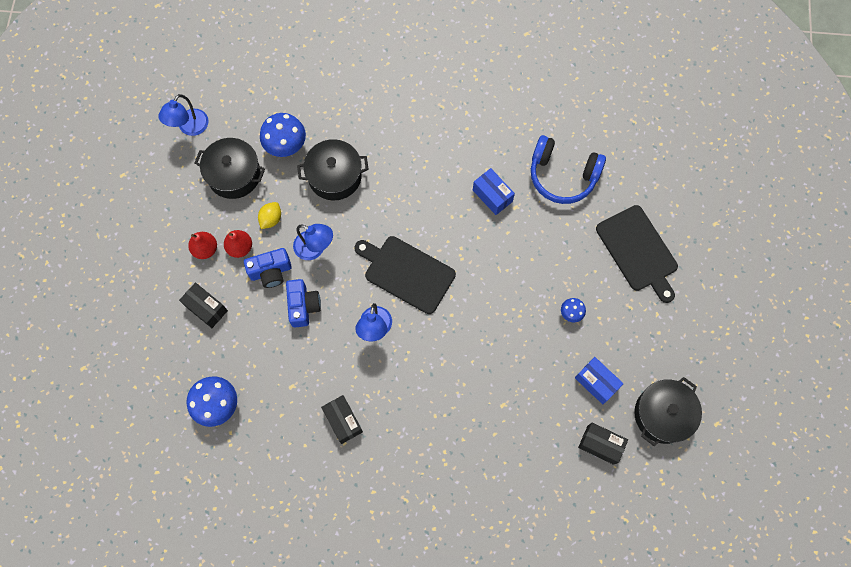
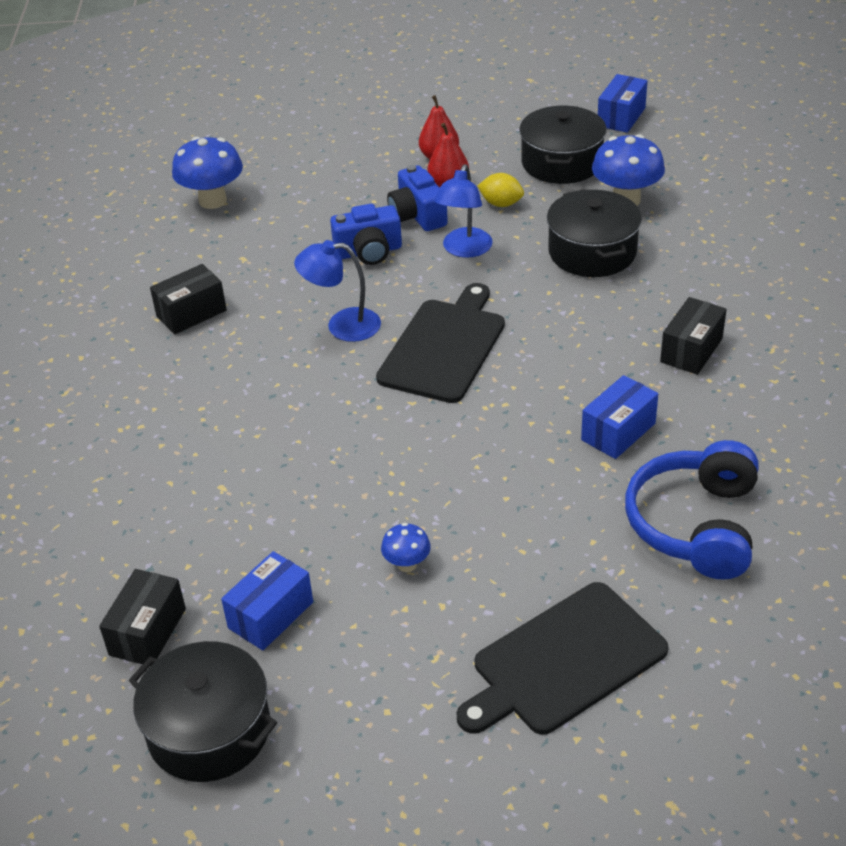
camera: 85 degrees right, 30 degrees down
blue lamp [158,94,209,136] -> blue box [598,74,647,133]
black box [179,282,228,328] -> black box moved to [660,297,727,375]

